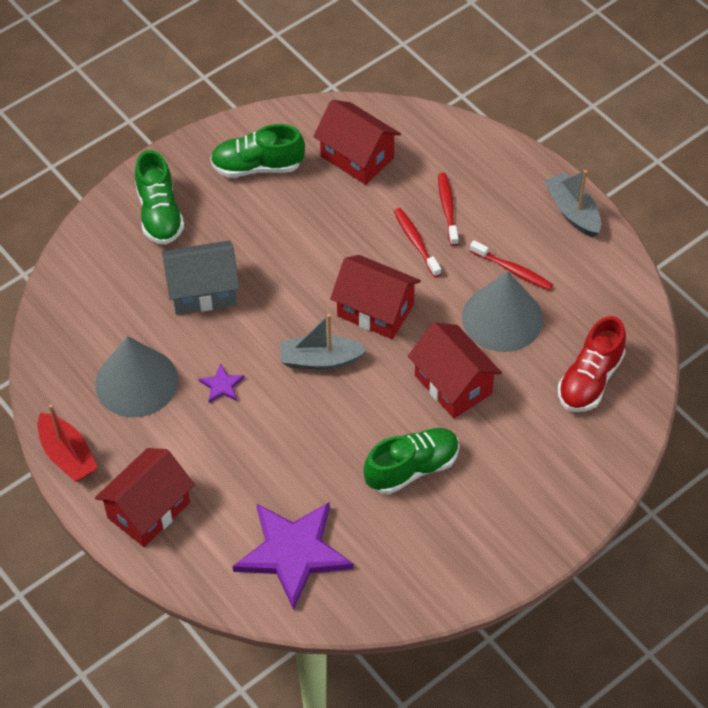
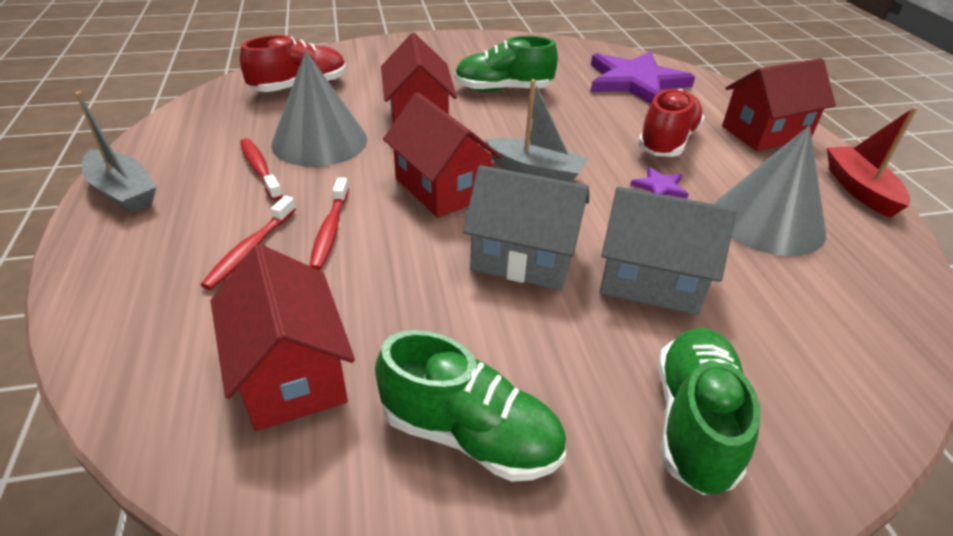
camera: 155 degrees left, 15 degrees down
grey boat [544,170,601,237] -> grey boat turned 45 degrees counterclockwise [75,92,157,213]
none -> grey house [463,165,589,290]
none -> red shoe [638,89,705,157]

